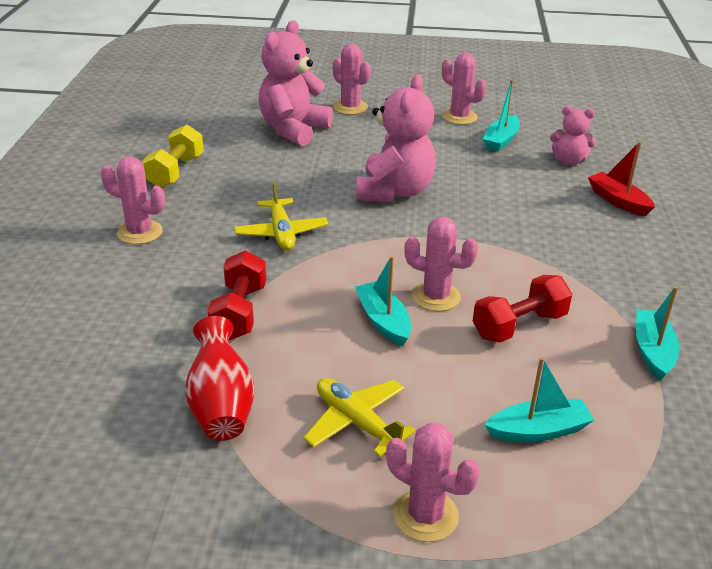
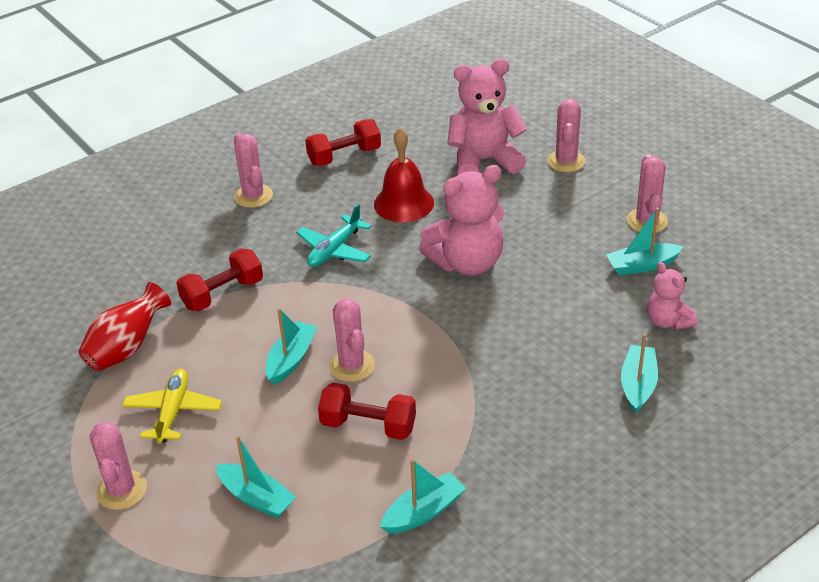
camera: 50 degrees right, 5 degrees up
yellow dumbbell [142,125,204,188] -> red dumbbell [305,119,381,166]
yellow plane [234,182,329,251] -> turquoise plane [296,204,372,267]
red boat [588,142,655,216] -> turquoise boat [621,334,658,413]
none -> red bell [374,128,434,222]

